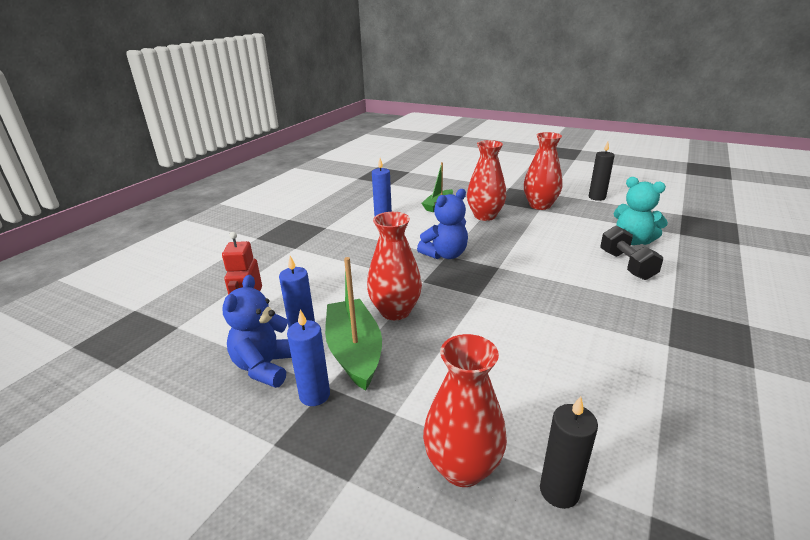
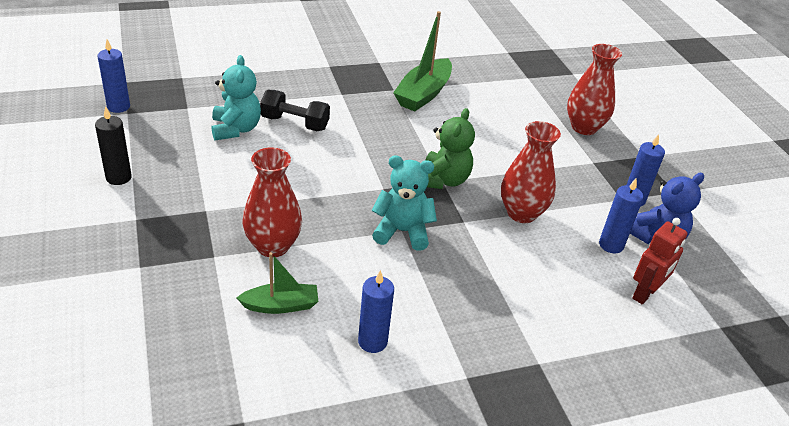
camera: 140 degrees left, 10 degrees up
green boat [325,257,382,391] -> green boat moved to [393,11,452,111]
blue teddy bear [417,189,468,259] -> turquoise teddy bear [372,156,437,251]
red vase [524,132,562,210] -> none
black candle [540,396,598,509] -> none
black dumbbell [600,225,663,280] -> black dumbbell turned 75 degrees clockwise [260,90,330,131]
none -> blue candle [98,39,130,113]
none -> green teddy bear [426,108,475,189]

